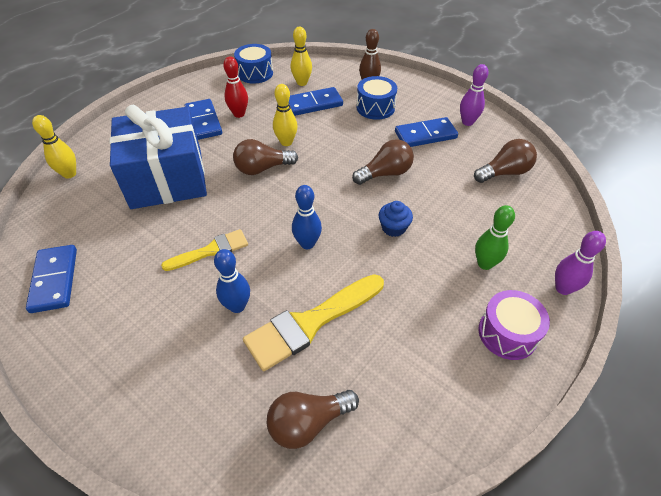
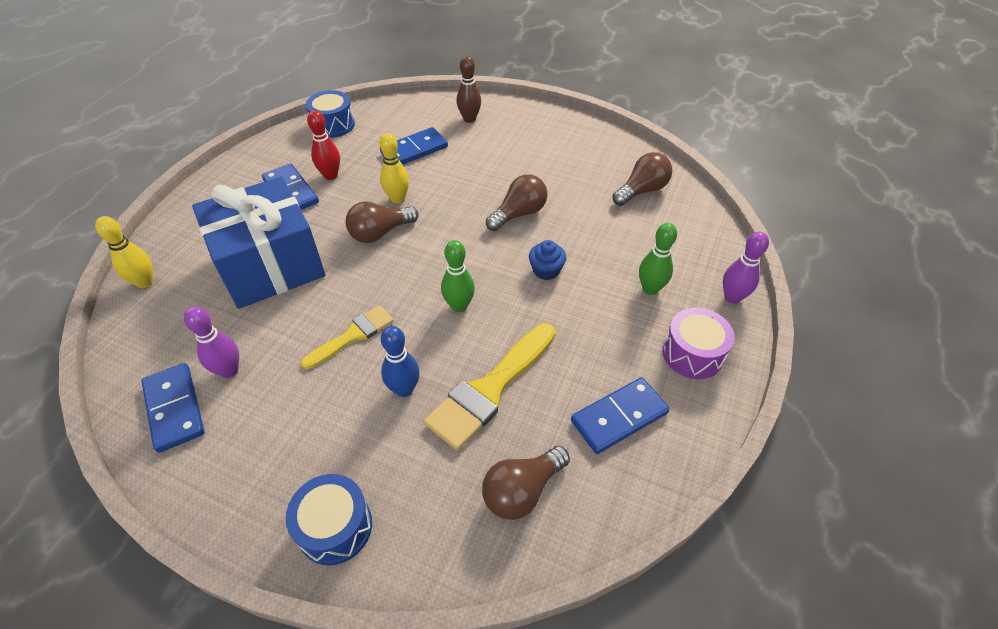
camera: 15 degrees left, 0 degrees up
yellow bowling pin [291,27,312,86] -> none
blue bowling pin [292,185,322,249] -> green bowling pin [441,240,475,312]
blue drum [356,76,397,120] -> blue drum moved to [286,474,372,565]
blue domino [395,117,458,147] -> blue domino moved to [571,377,670,454]
purple bowling pin [460,64,488,126] -> purple bowling pin moved to [184,306,239,378]

